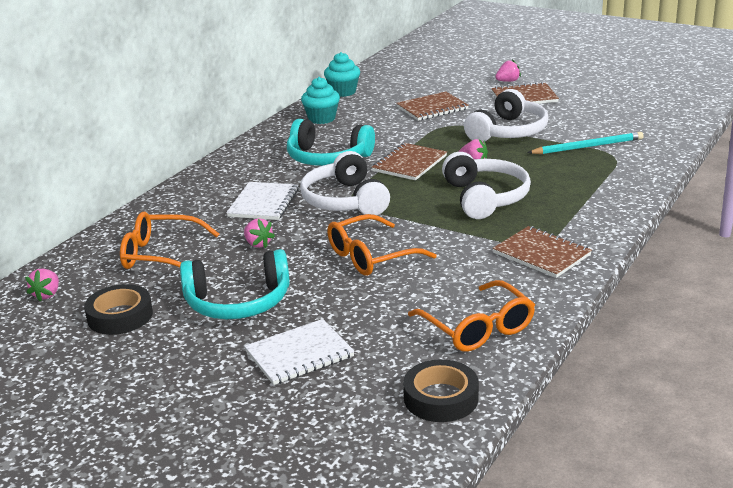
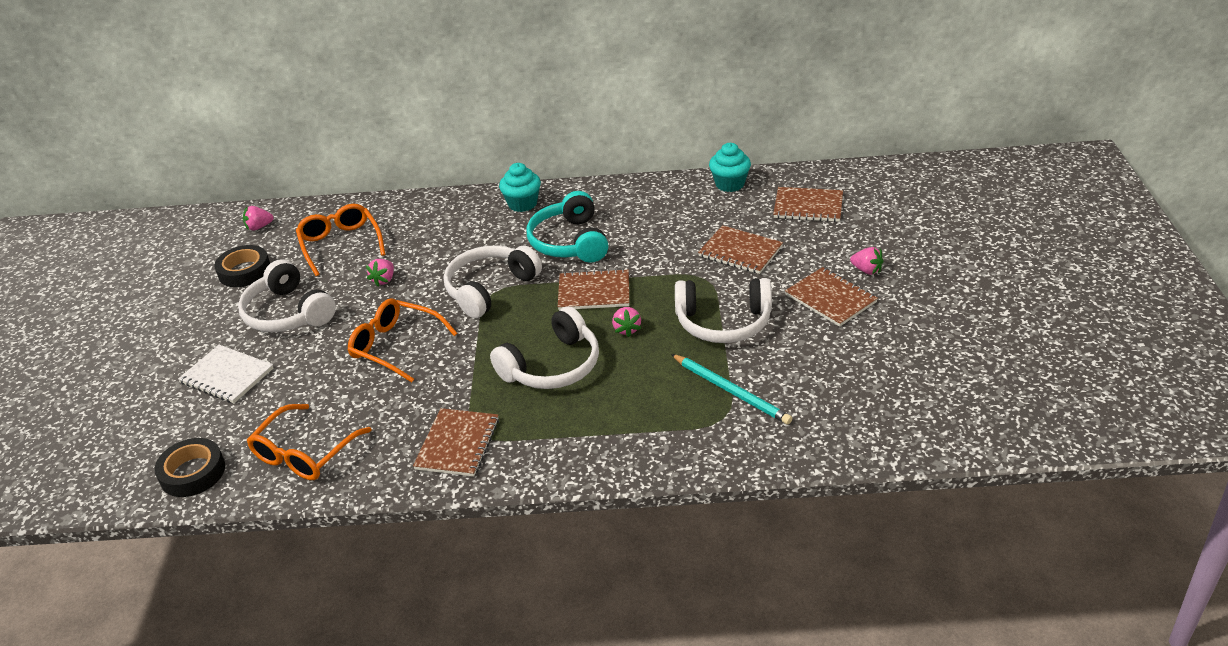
camera: 60 degrees right, 10 degrees up
turquoise headphones [180,249,290,319] -> white headphones [238,259,336,332]
white notebook [226,182,299,220] -> none
turquoise cupcake [301,77,340,124] -> turquoise cupcake moved to [499,163,541,212]
none -> brown notebook [773,187,843,222]

